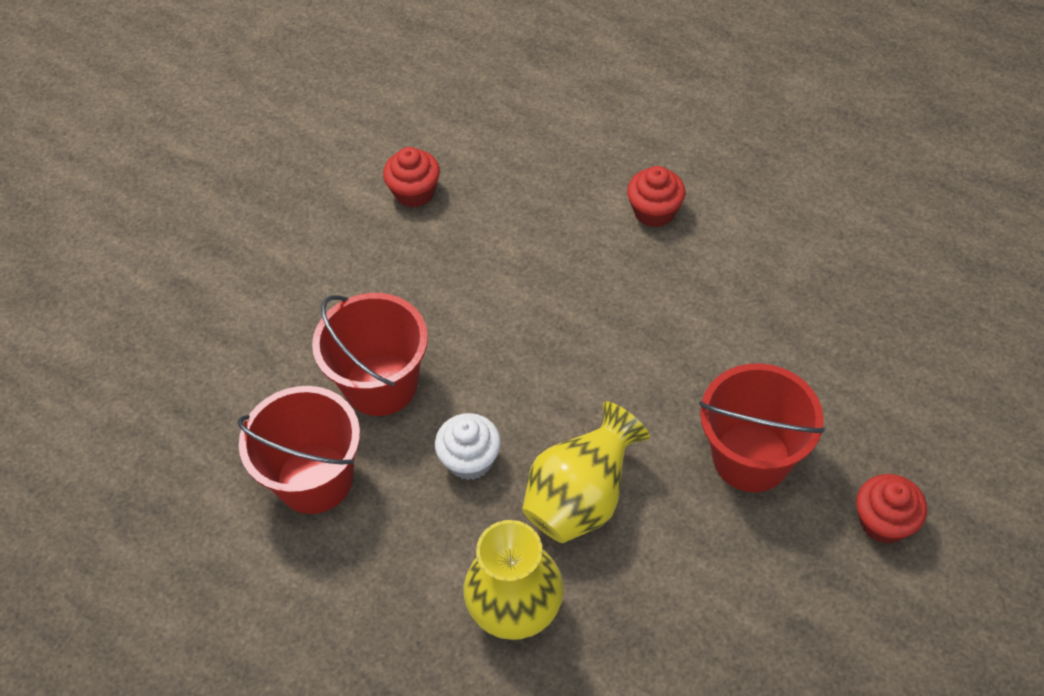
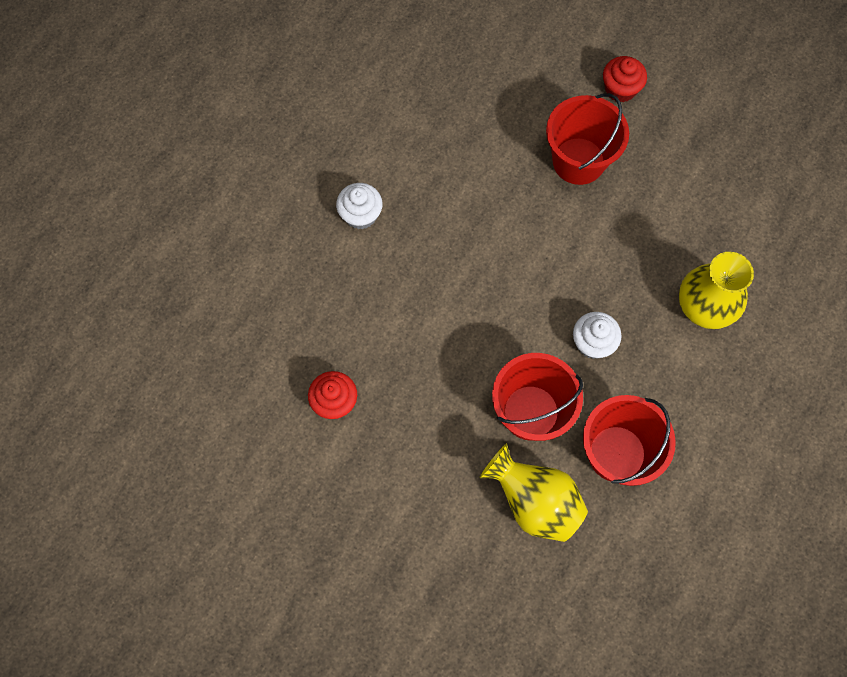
camera: 95 degrees left, 15 degrees up
yellow vase [522,401,650,543] -> yellow vase moved to [479,443,588,542]
red cupcake [627,166,686,227] -> white cupcake [336,183,383,229]

